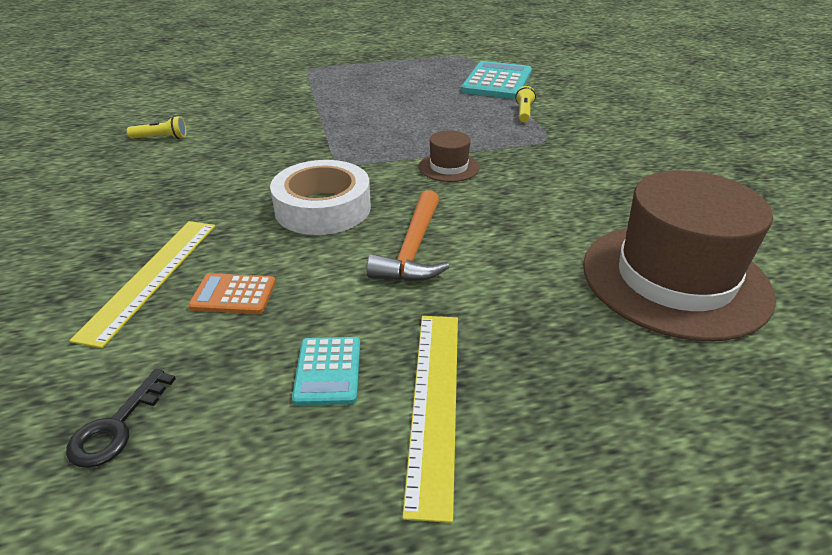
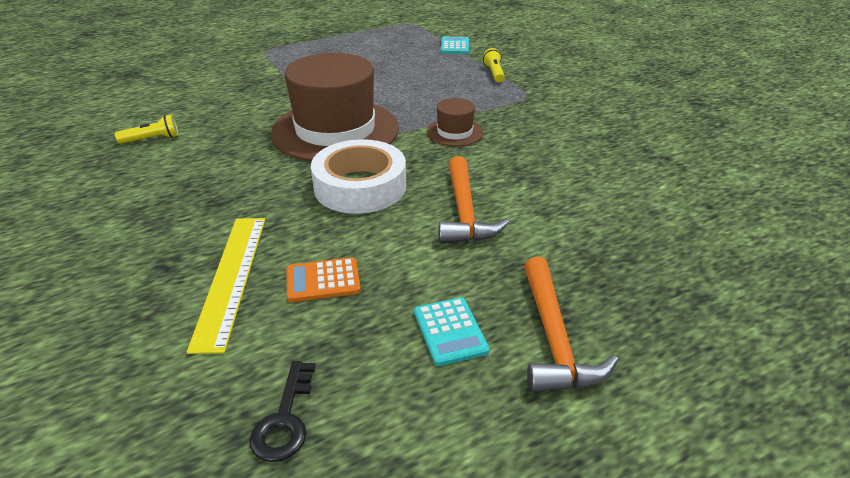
camera: 15 degrees left, 0 degrees up
yellow ruler [402,316,458,523] -> orange hammer [524,257,618,393]
turquoise calculator [461,61,532,99] -> turquoise calculator [441,36,469,54], size x0.52
brown hat [583,170,776,341] -> brown hat moved to [270,53,399,162]

